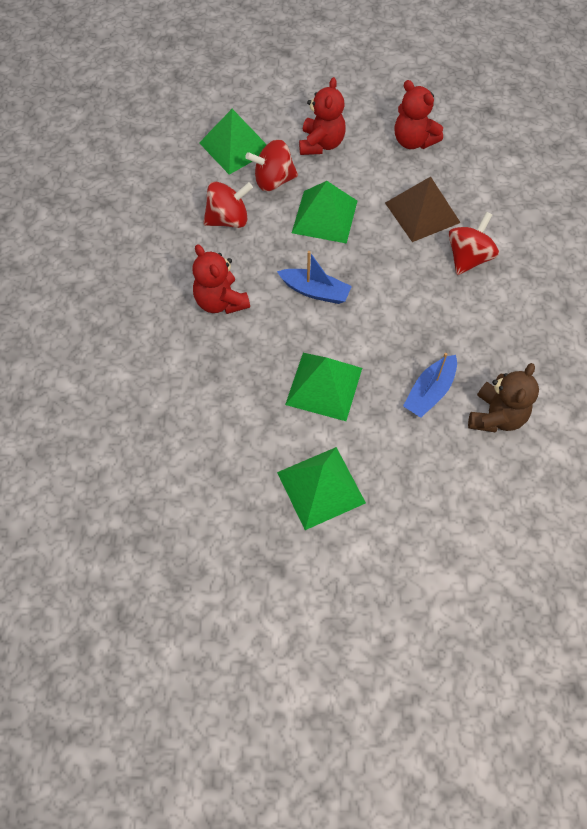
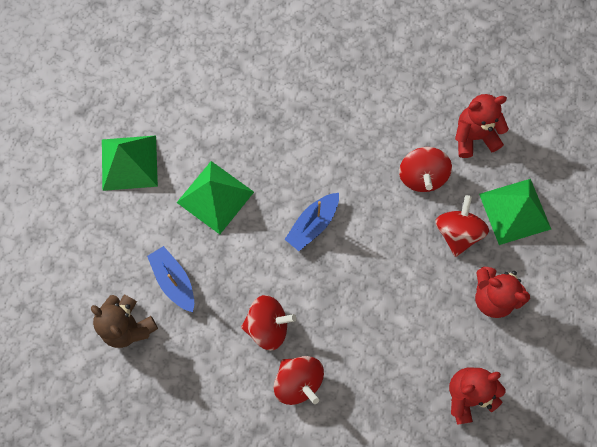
camera: 110 degrees right, 10 degrees up
red teddy bear [192,244,250,314] -> red teddy bear moved to [455,94,509,158]
green pyramid [292,181,357,244] -> none
brown pyramid [385,177,461,242] -> none
none -> red spinning top [241,295,296,351]

